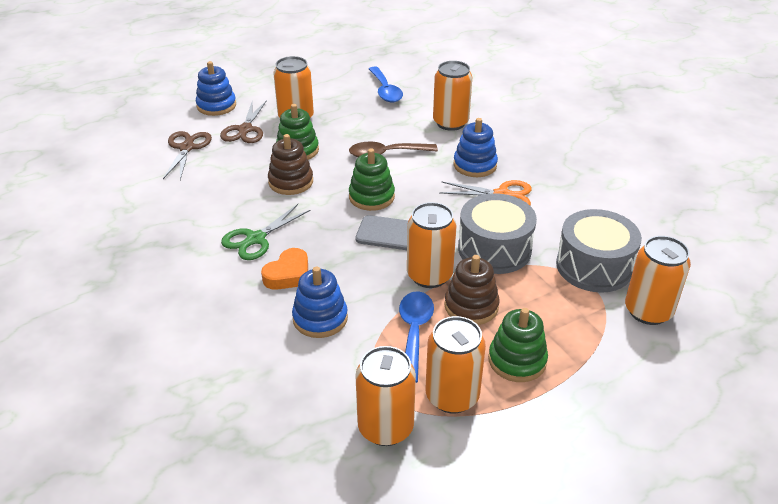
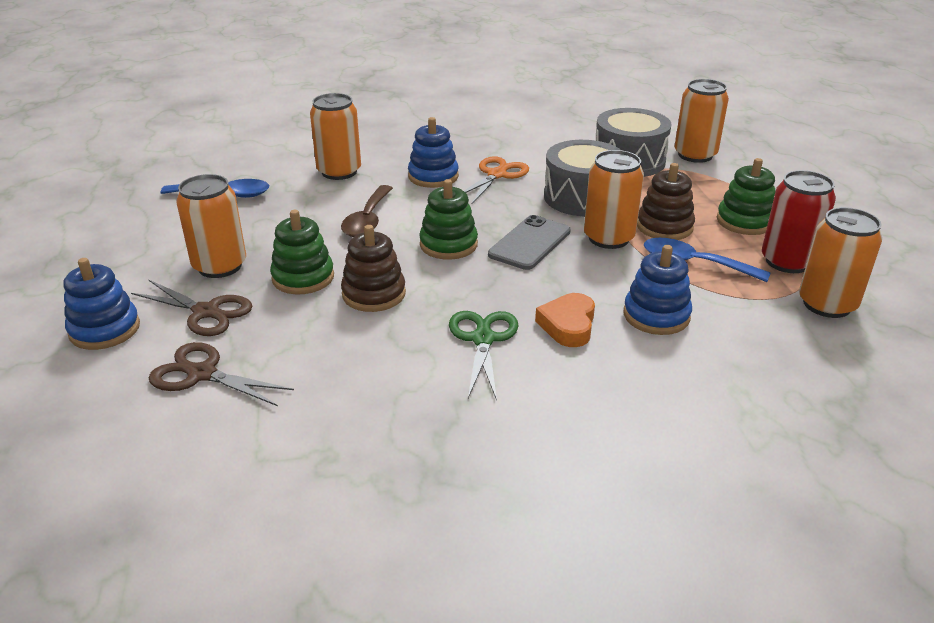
camera: 70 degrees left, 5 degrees down
green scissors [221,204,311,260] -> green scissors turned 150 degrees counterclockwise [449,311,518,401]
orange heart [261,248,308,290] -> orange heart turned 135 degrees counterclockwise [535,293,595,347]
orange can [426,316,486,414] -> red can [762,170,836,273]

